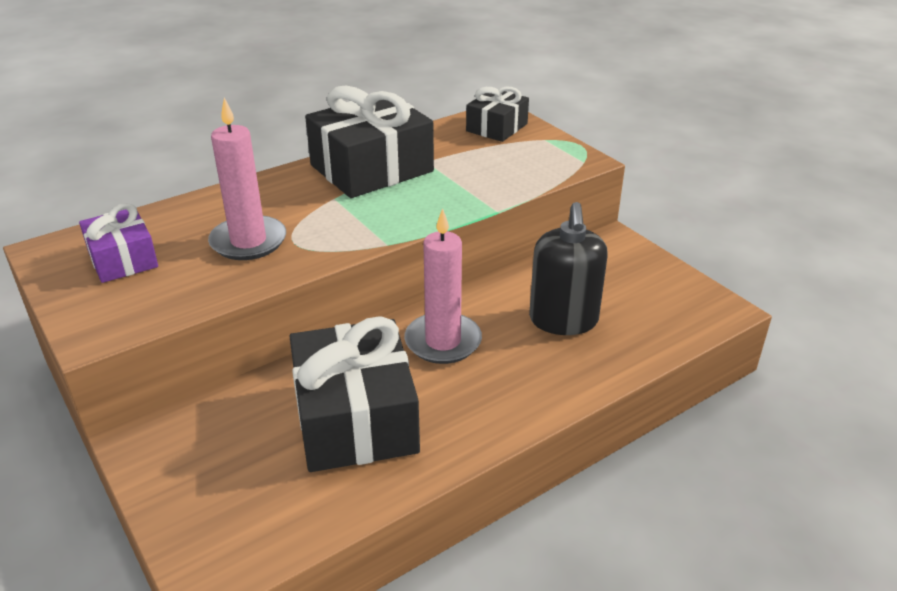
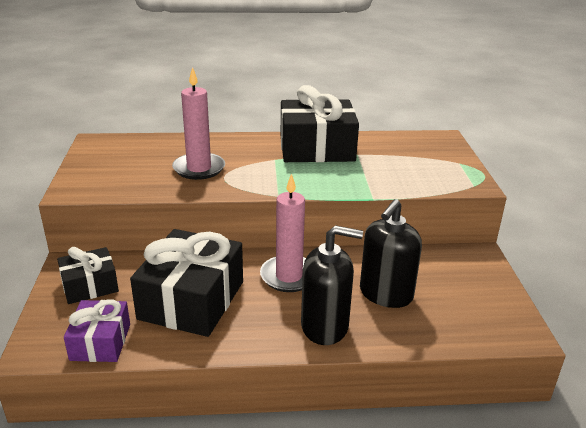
camera: 30 degrees right, 5 degrees down
purple gift [79,203,158,283] -> purple gift moved to [64,300,130,362]
black gift [466,87,529,142] -> black gift moved to [57,247,119,304]
none -> black soap dispenser [301,225,363,345]

